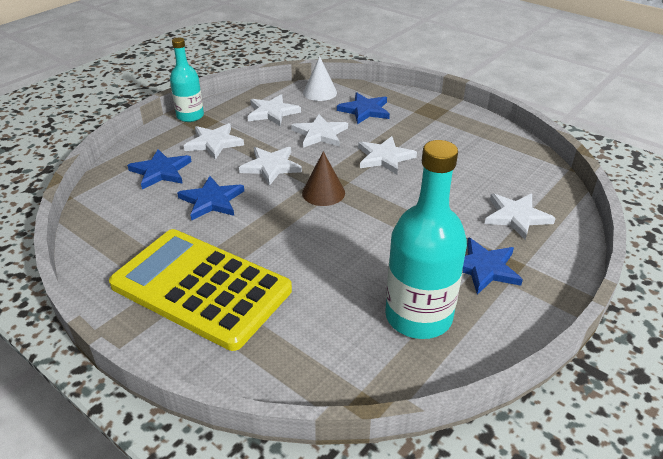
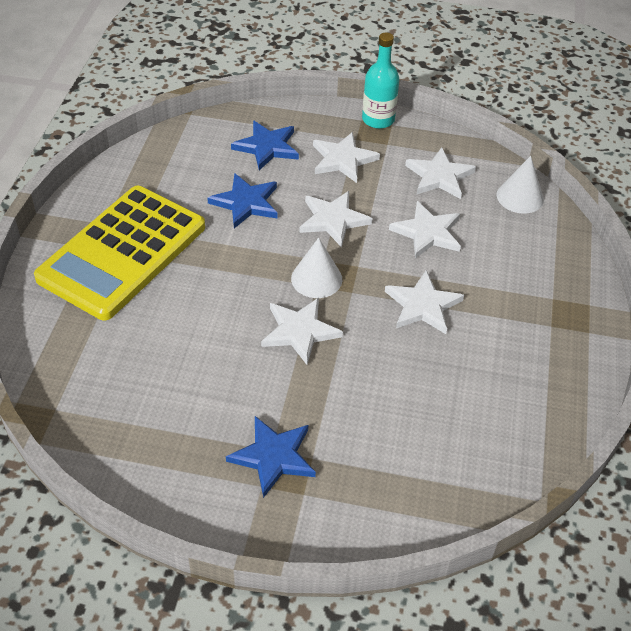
camera: 60 degrees right, 10 degrees up
yellow calculator [109,229,292,351] -> yellow calculator turned 150 degrees counterclockwise [34,186,205,320]
brown cone [302,151,345,206] -> white cone [291,238,342,298]
blue star [337,92,390,124] -> none
turquoise bottle [385,140,467,339] -> none
white star [485,194,556,240] -> white star moved to [261,298,343,365]

